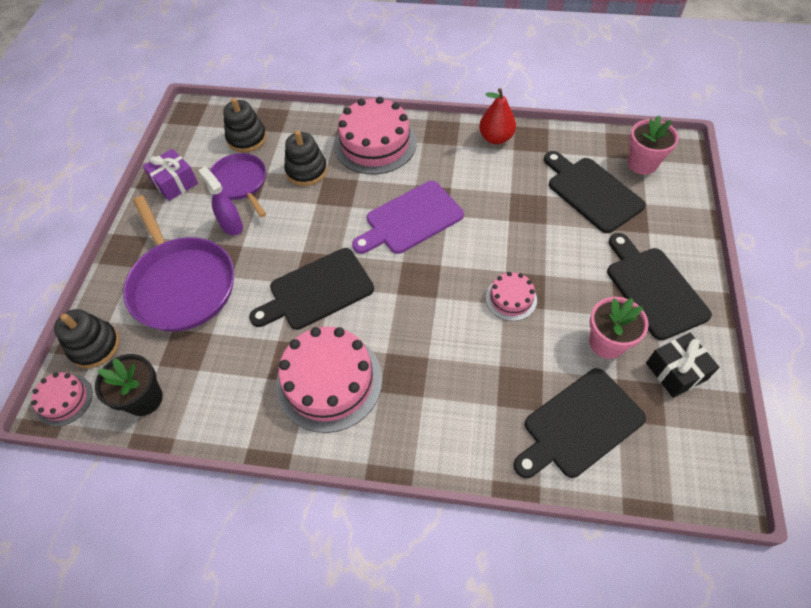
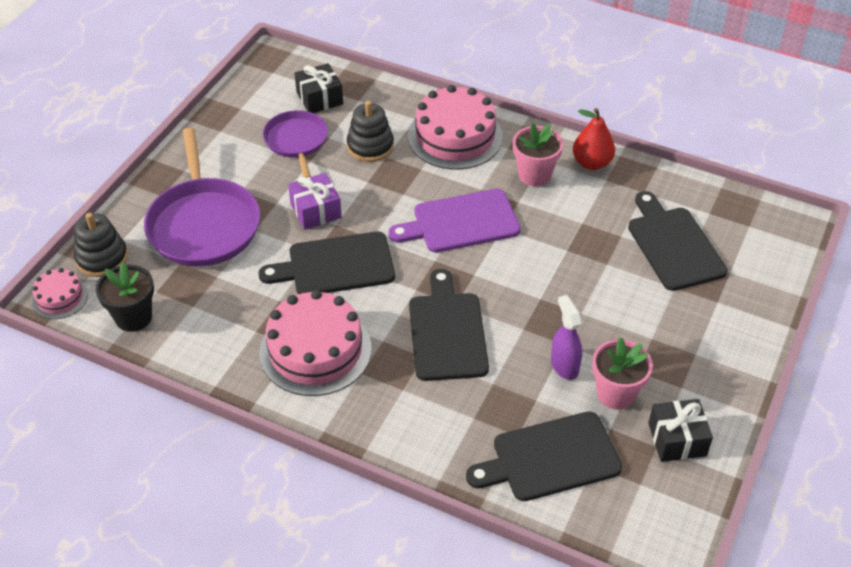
camera: 15 degrees right, 10 degrees down
purple gift [143,149,198,201] -> purple gift moved to [288,173,342,230]
purple spray bottle [198,167,243,235] -> purple spray bottle moved to [551,295,582,380]
black stacking toy [223,98,267,153] -> black gift [295,63,343,113]
pink cake [486,272,537,321] -> none
black cutting board [607,233,712,340] -> black cutting board moved to [409,269,489,381]
pink flower pot [628,115,679,175] -> pink flower pot moved to [513,123,563,187]

